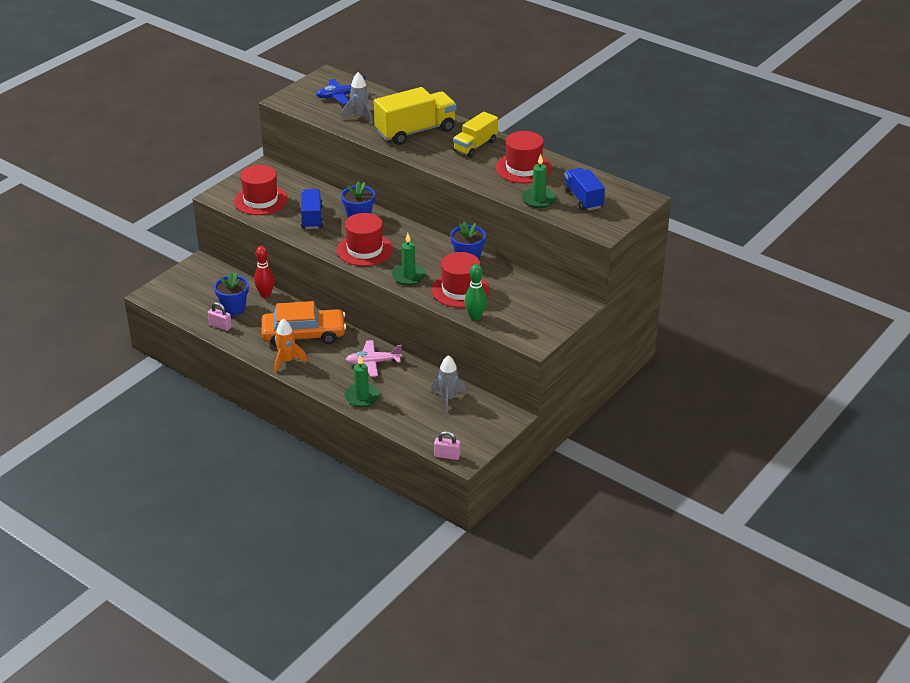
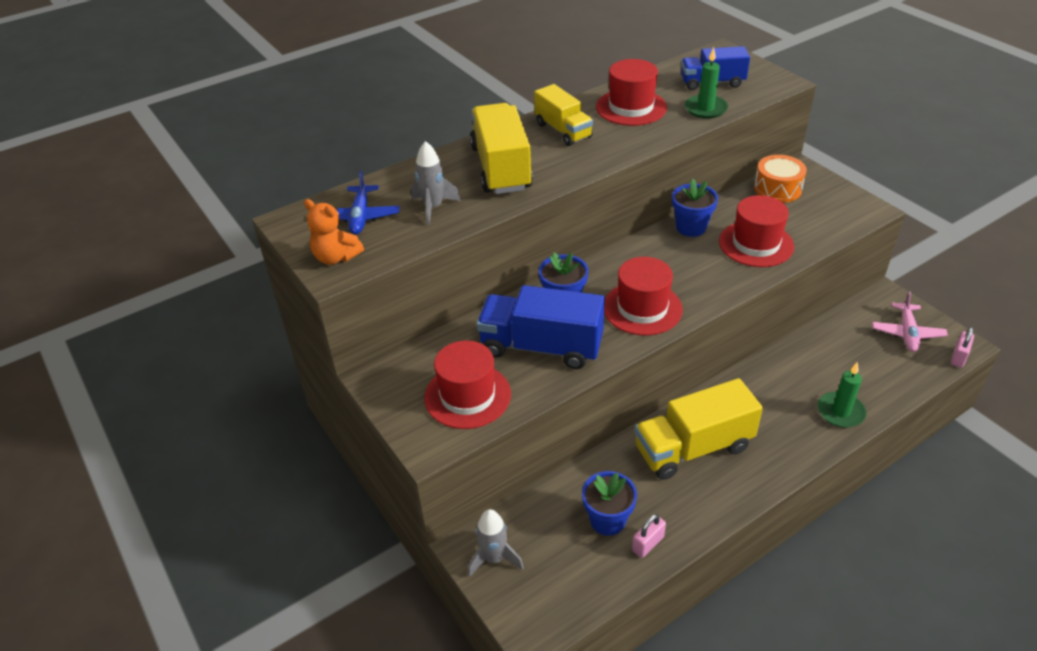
camera: 70 degrees left, 5 degrees up
red bowling pin [254,246,275,298] -> none
orange car [261,301,346,347] -> yellow truck [634,378,763,480]
orange rocket [275,318,308,373] -> none
blue truck [301,189,323,229] -> blue truck [477,285,605,369], size x1.57
pink plane [345,340,402,377] -> pink plane moved to [872,291,948,352]
green candle [392,233,426,285] -> none
grey rocket [431,355,468,413] -> grey rocket moved to [468,509,524,577]
green bowling pin [465,264,487,321] -> none
none -> orange teddy bear [304,199,364,265]
none -> orange drum [754,155,807,203]

